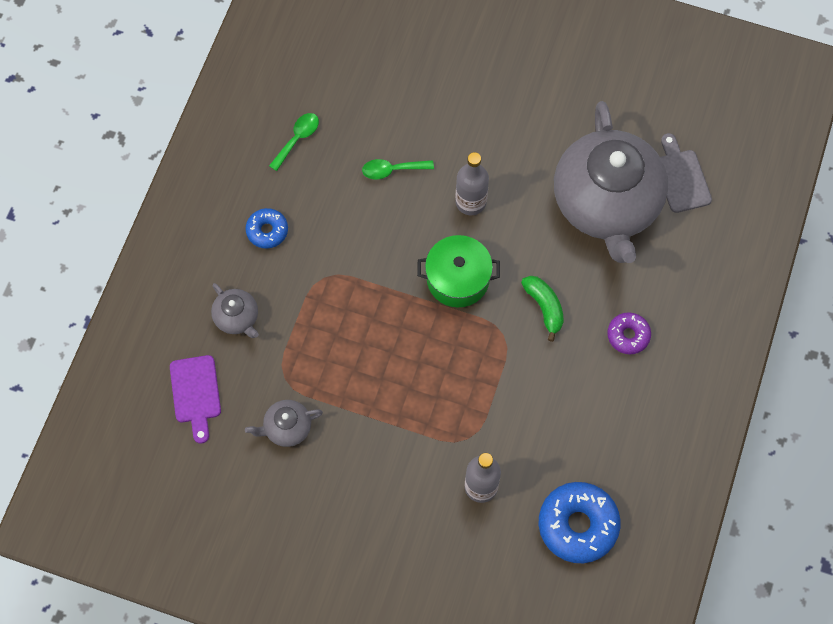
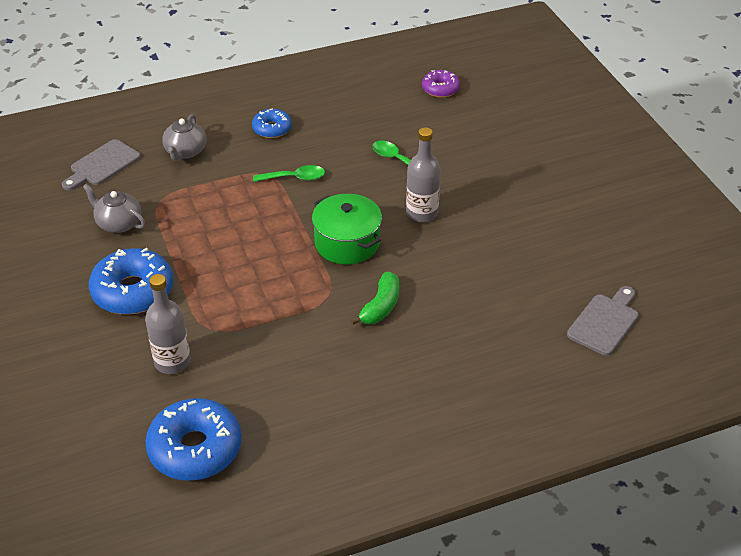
camera: 50 degrees right, 25 degrees down
purple cutting board [170,355,221,443] -> grey cutting board [62,139,141,191]
green spoon [269,113,319,171] -> green spoon moved to [253,165,325,182]
grey teapot [554,101,668,263] -> none
purple donut [607,312,651,354] -> purple donut moved to [422,70,460,98]
none -> blue donut [89,248,173,315]

